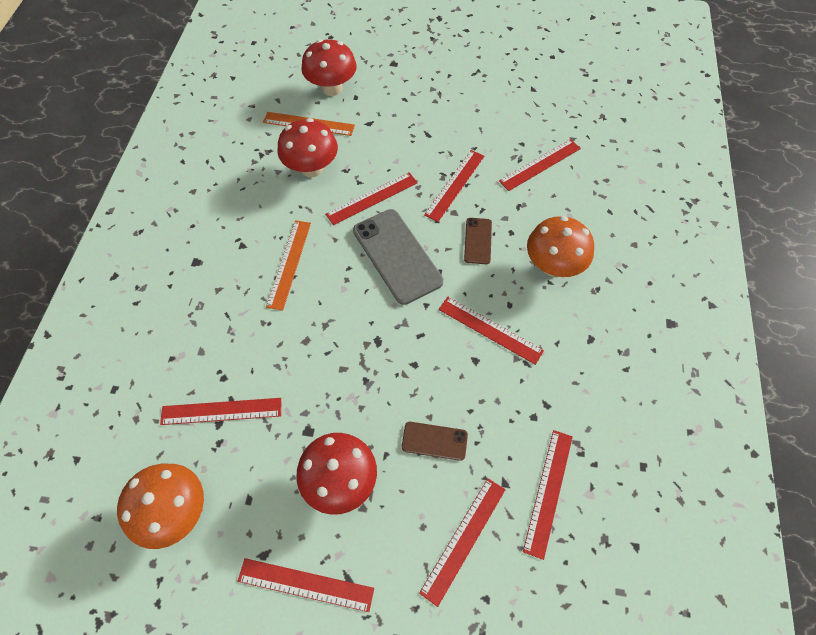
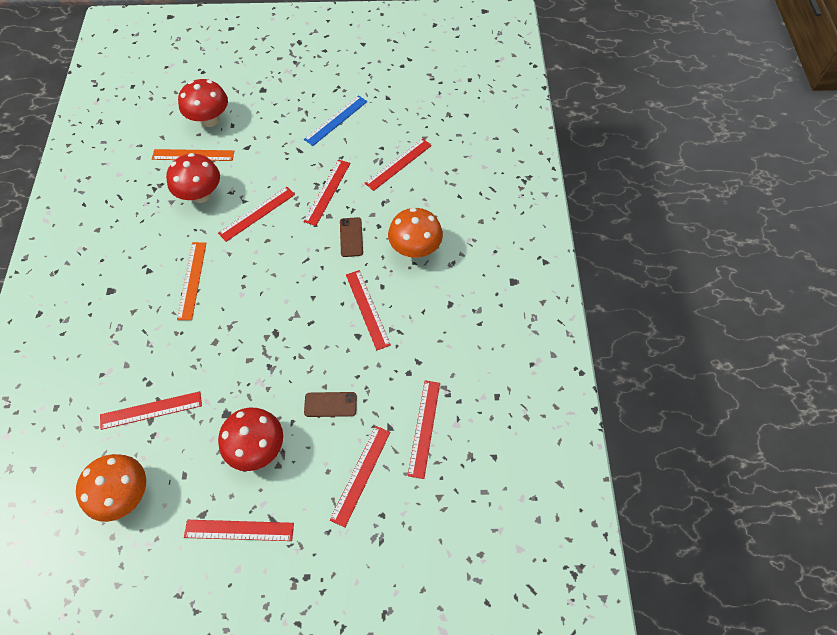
camera: 10 degrees left, 0 degrees up
grey phone [353,209,443,305] -> none
red ruler [439,297,544,365] -> red ruler turned 45 degrees clockwise [346,270,391,350]
none -> blue ruler [304,95,368,146]

